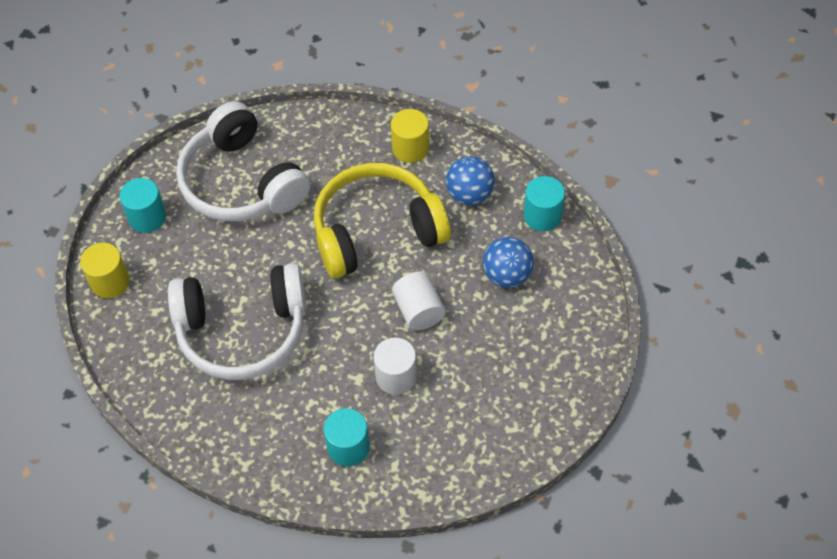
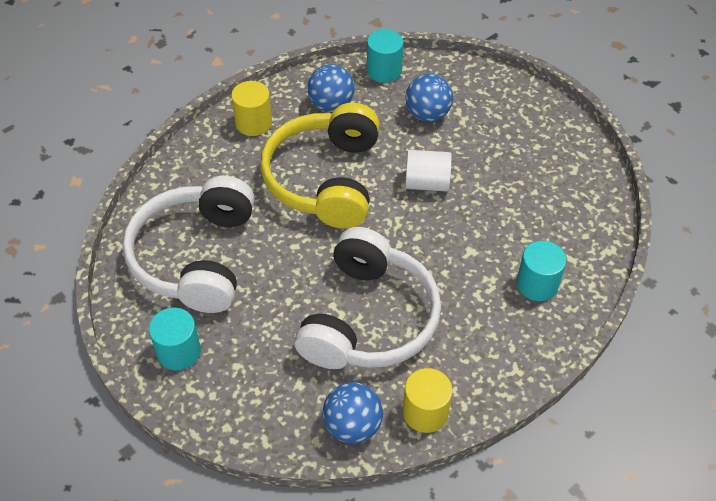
camera: 65 degrees left, 5 degrees down
yellow cylinder [80,243,130,298] -> yellow cylinder moved to [403,368,453,433]
white headphones [176,101,310,221] -> white headphones turned 105 degrees clockwise [123,176,255,313]
white cylinder [374,337,417,395] -> none
none -> blue ball [323,382,383,444]

